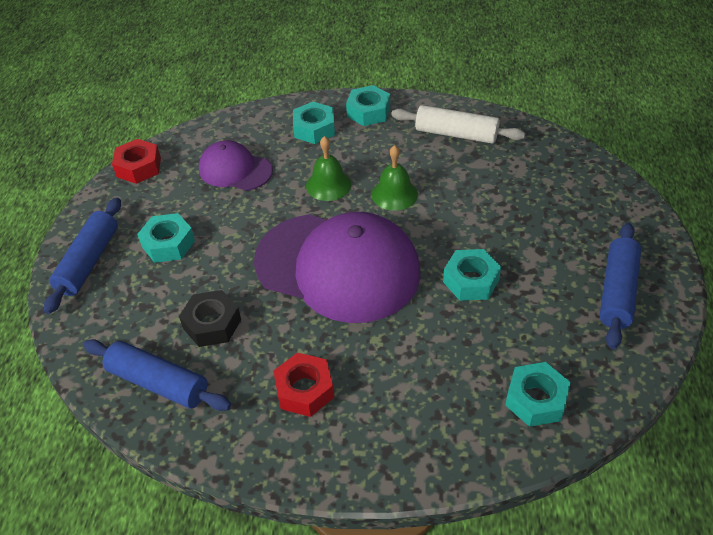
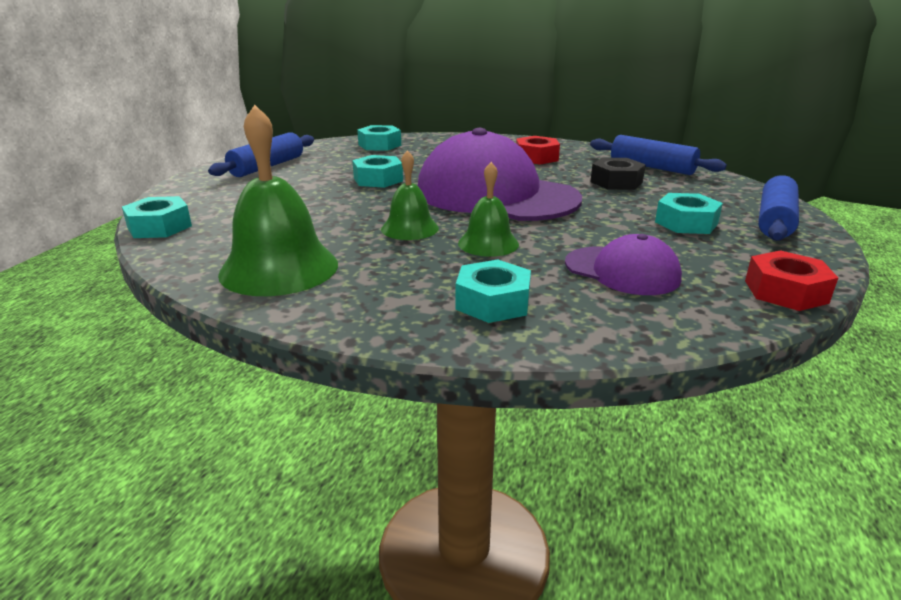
camera: 170 degrees left, 20 degrees down
turquoise nut [346,85,390,126] -> turquoise nut moved to [122,196,192,238]
white rolling pin [391,105,525,144] -> green bell [218,105,338,296]

